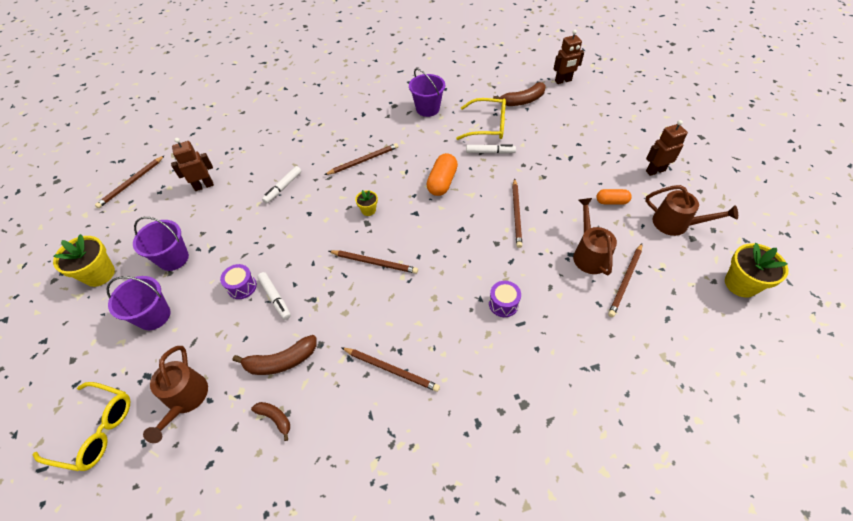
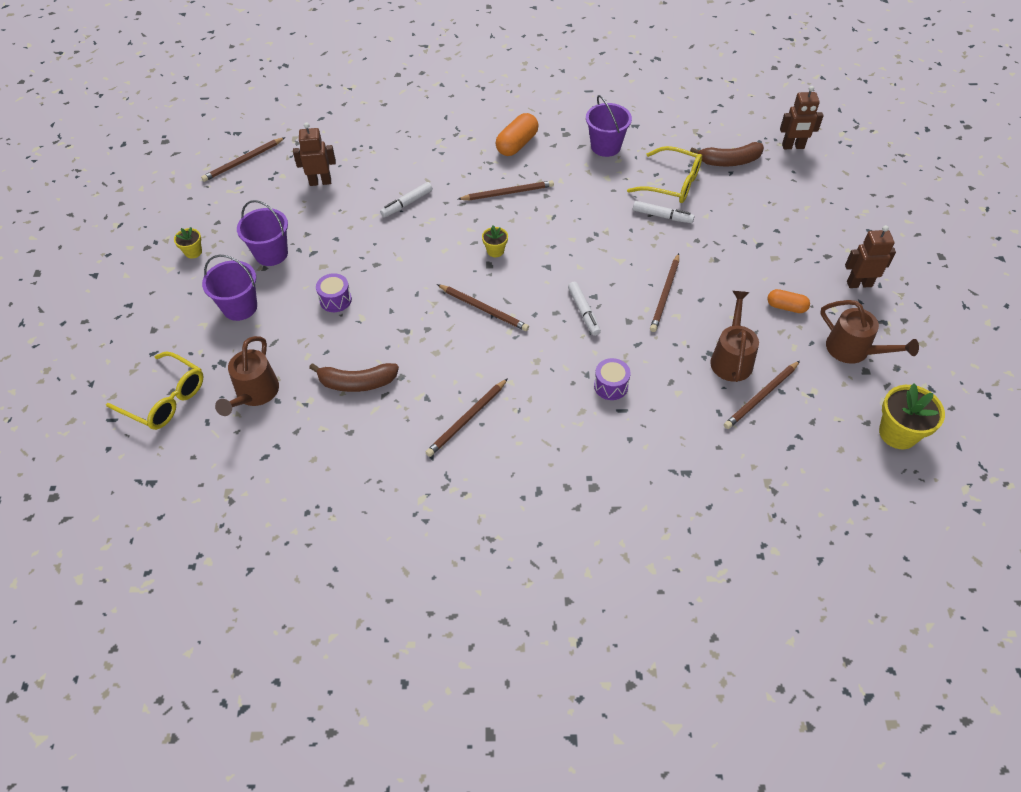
camera: 15 degrees right, 0 degrees up
yellow flower pot [53,234,115,287] -> yellow flower pot [174,227,202,259], size x0.54
brown banana [251,402,290,441] -> none
white marker [257,272,291,320] -> white marker moved to [568,282,601,336]
brown pencil [341,347,440,392] -> brown pencil turned 90 degrees clockwise [425,378,508,457]
orange capsule [426,153,458,196] -> orange capsule moved to [496,113,539,156]

